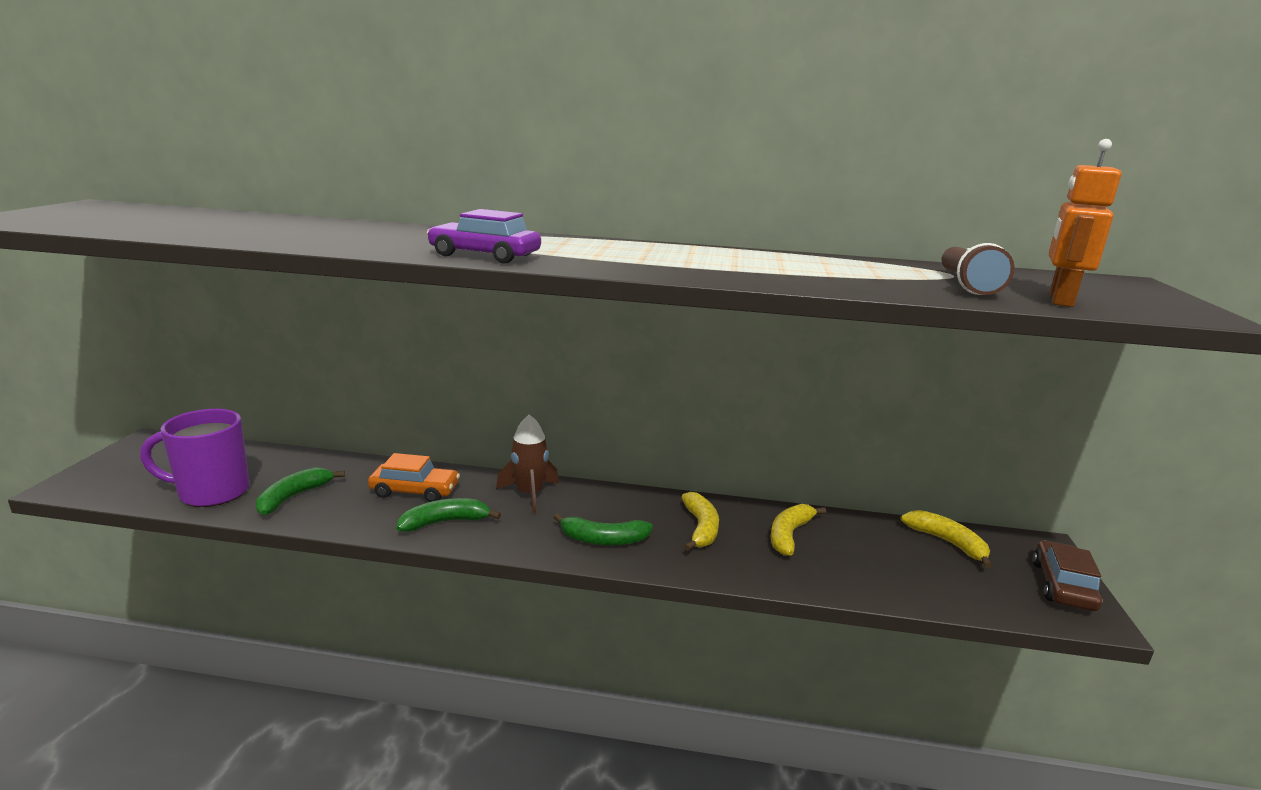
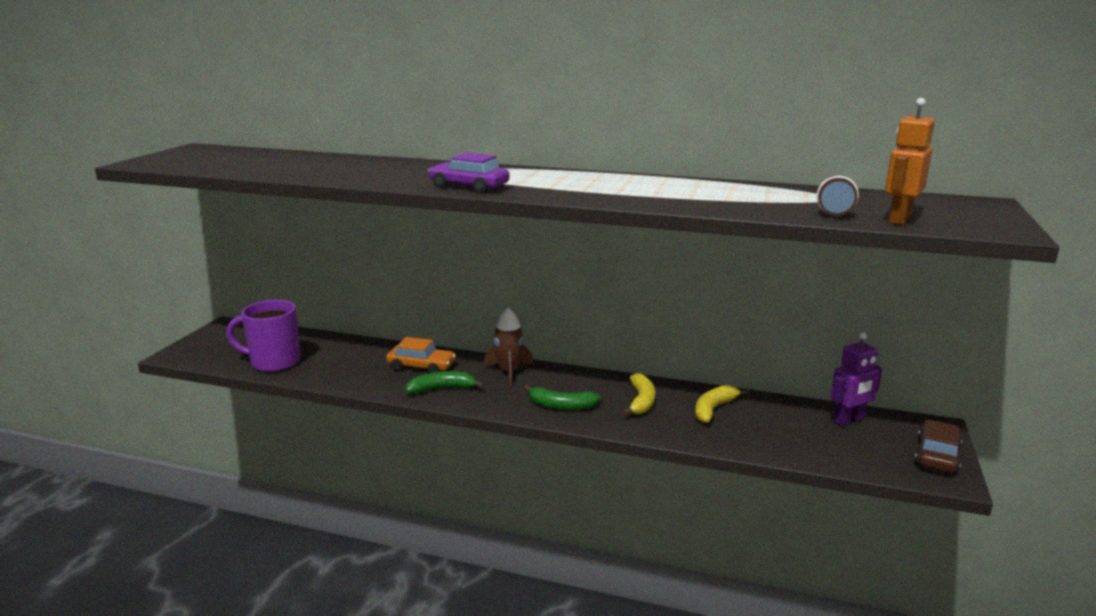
camera: 10 degrees right, 0 degrees up
green banana [256,467,345,515] -> none
yellow banana [901,510,992,568] -> purple robot [831,332,882,426]

